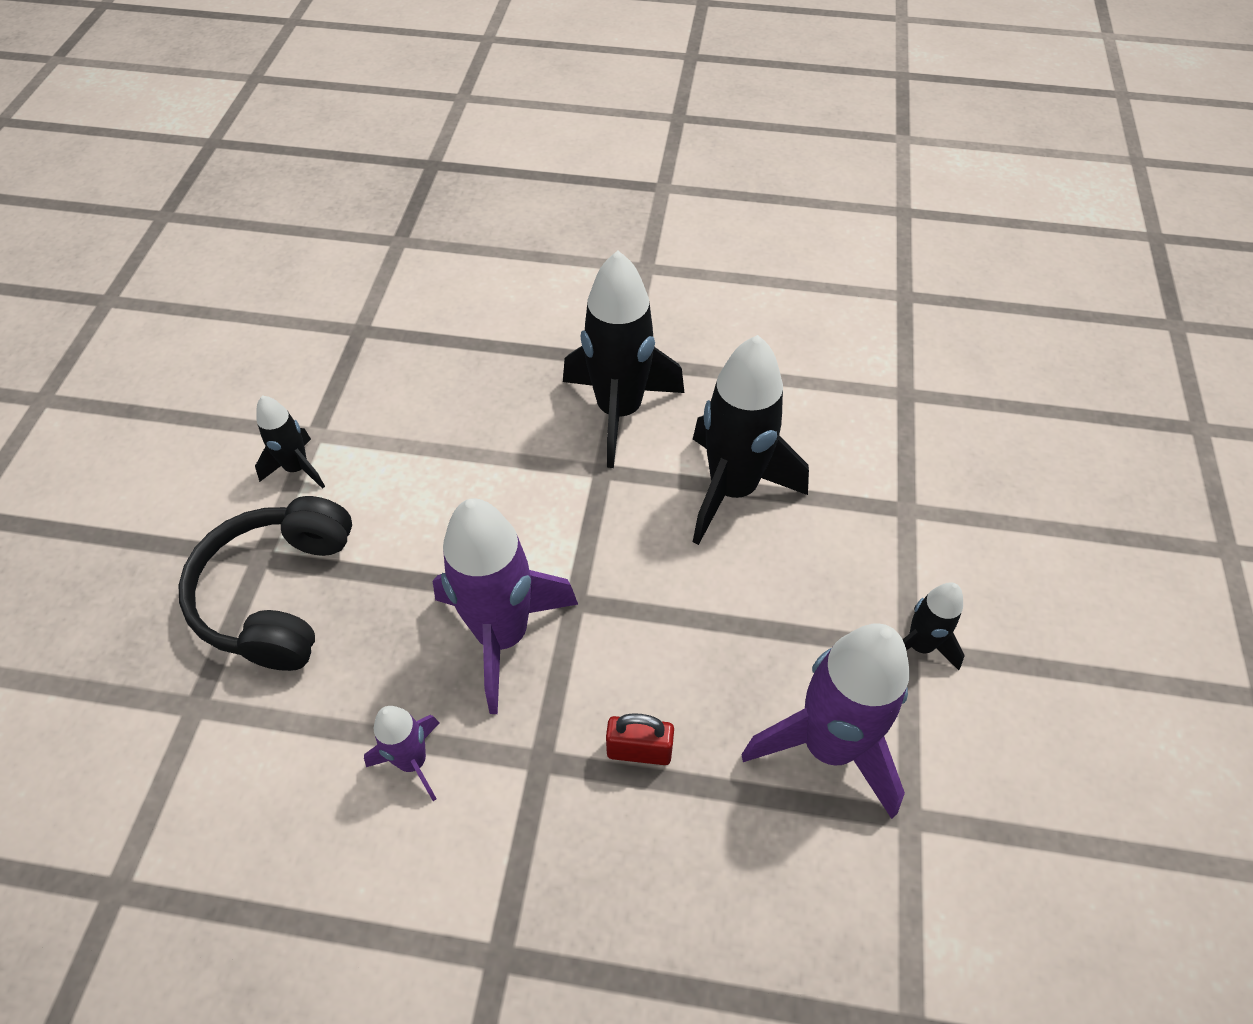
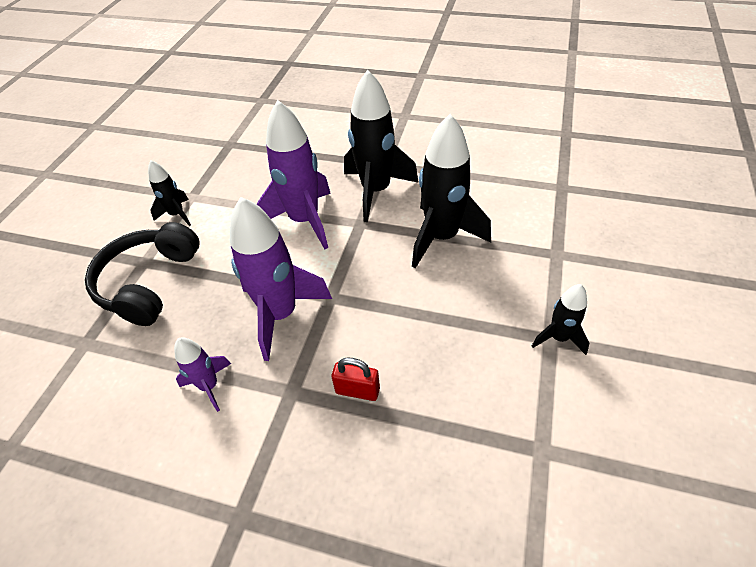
camera: 10 degrees right, 5 degrees down
purple rocket [741,624,910,819] -> purple rocket moved to [257,100,331,249]

